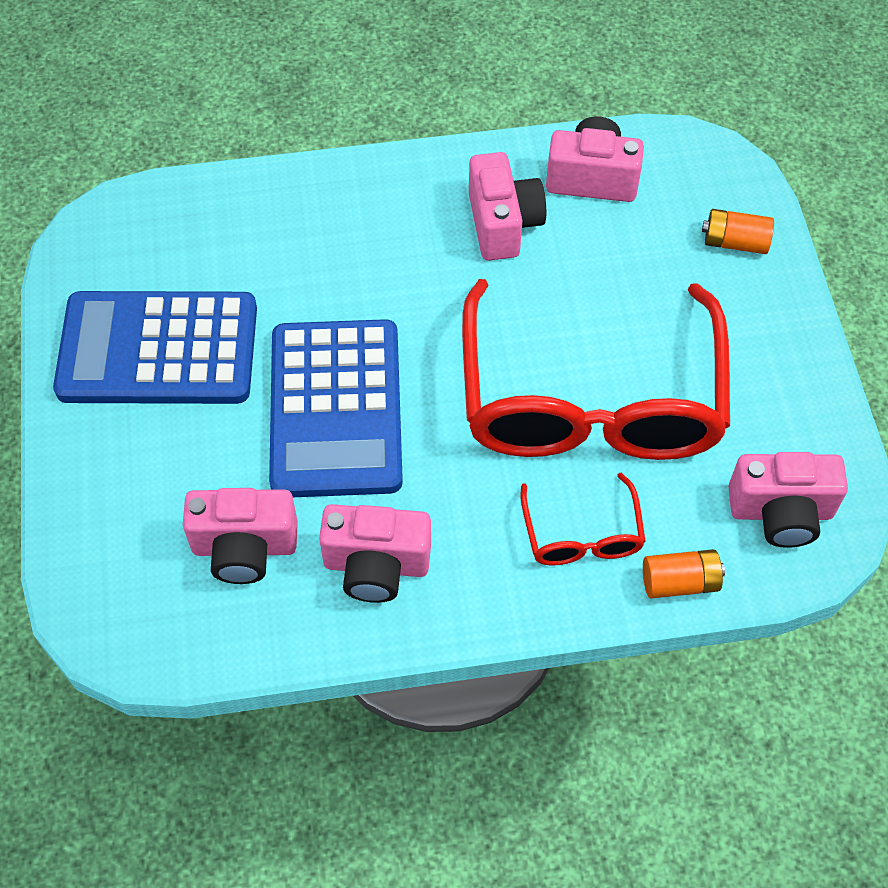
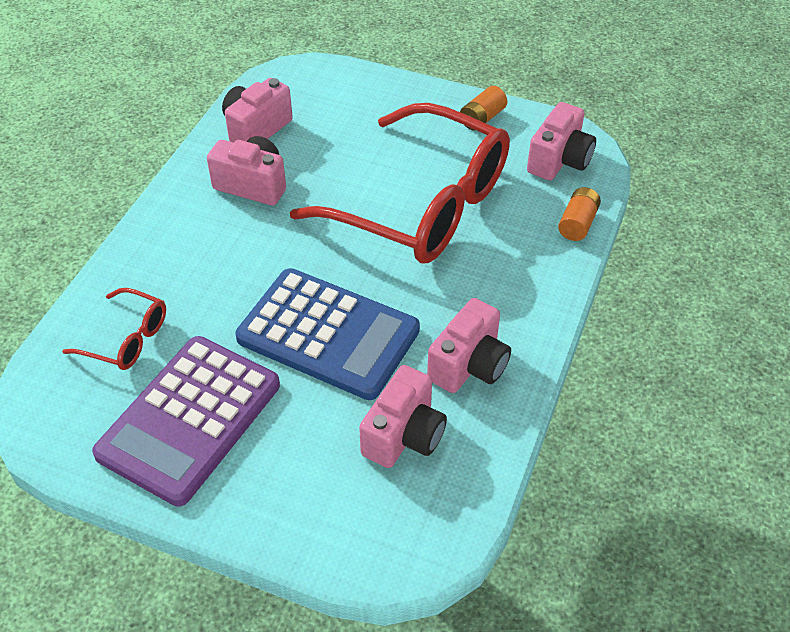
camera: 60 degrees left, 10 degrees down
blue calculator [53,291,257,404] -> purple calculator [92,336,280,507]
red glasses [520,473,646,566] -> red glasses moved to [62,288,166,370]
orange battery [702,209,774,254] -> orange battery moved to [460,86,507,130]

